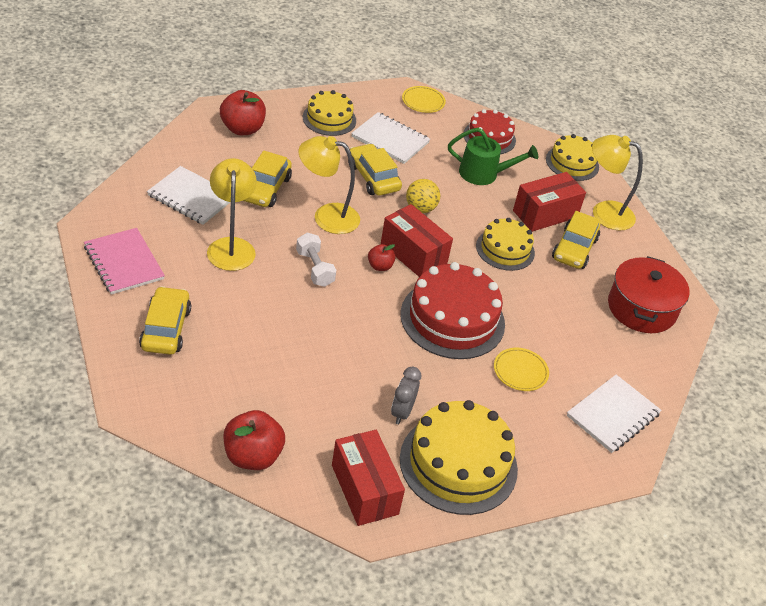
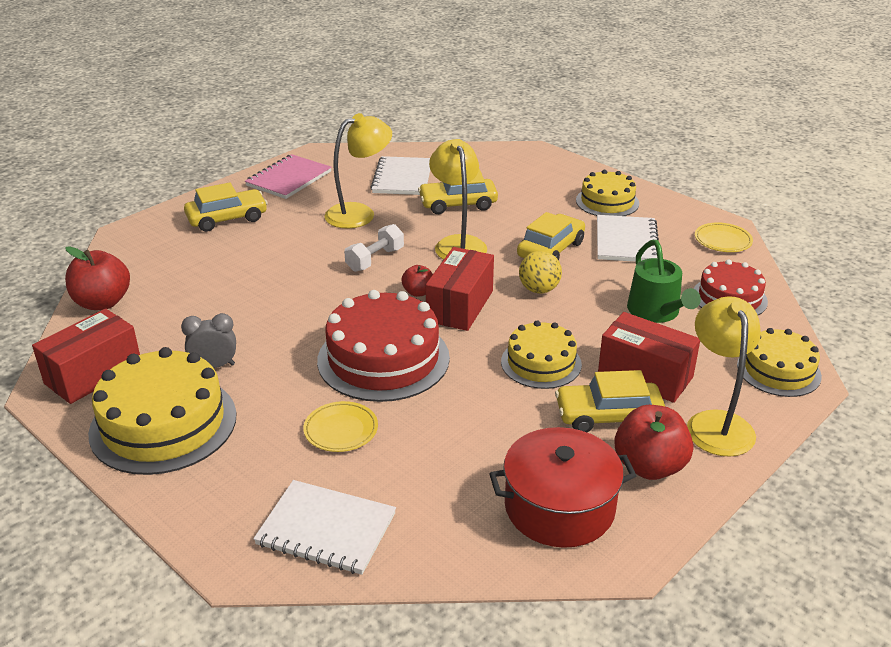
camera: 70 degrees right, 10 degrees down
red apple [220,90,266,135] -> red apple moved to [614,405,693,480]

